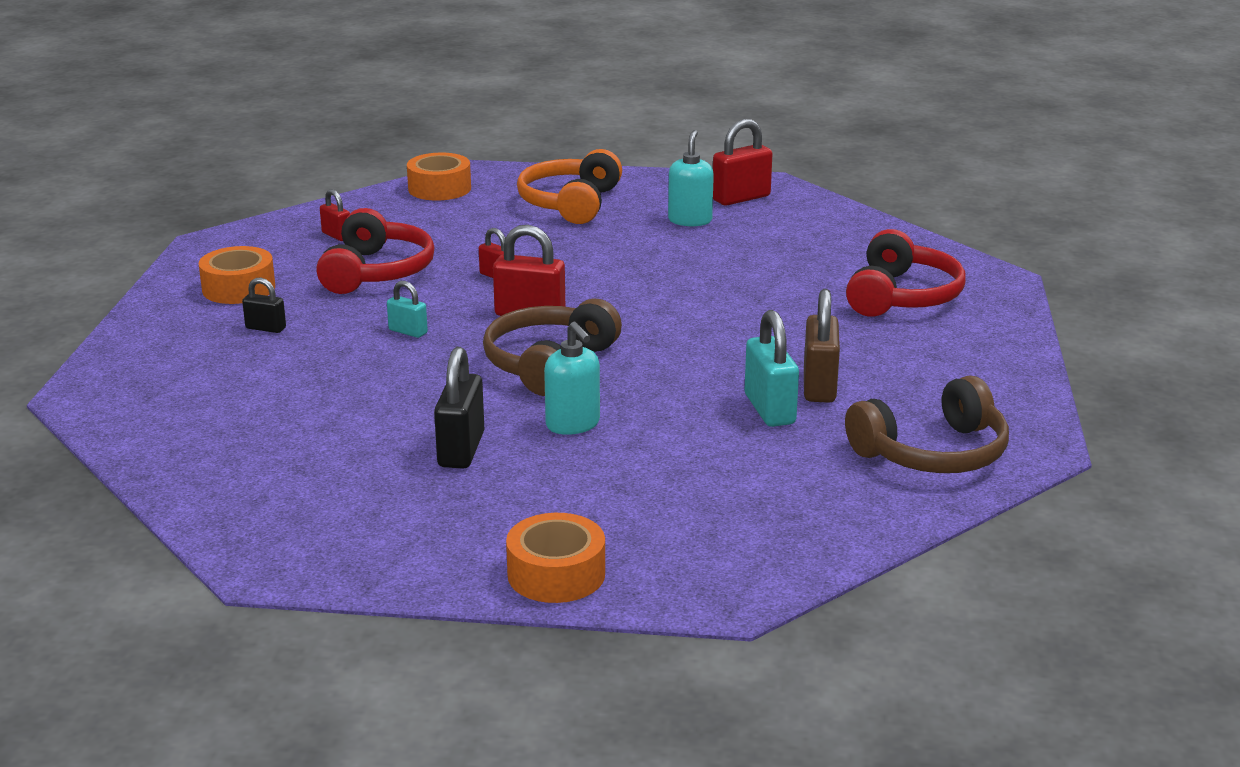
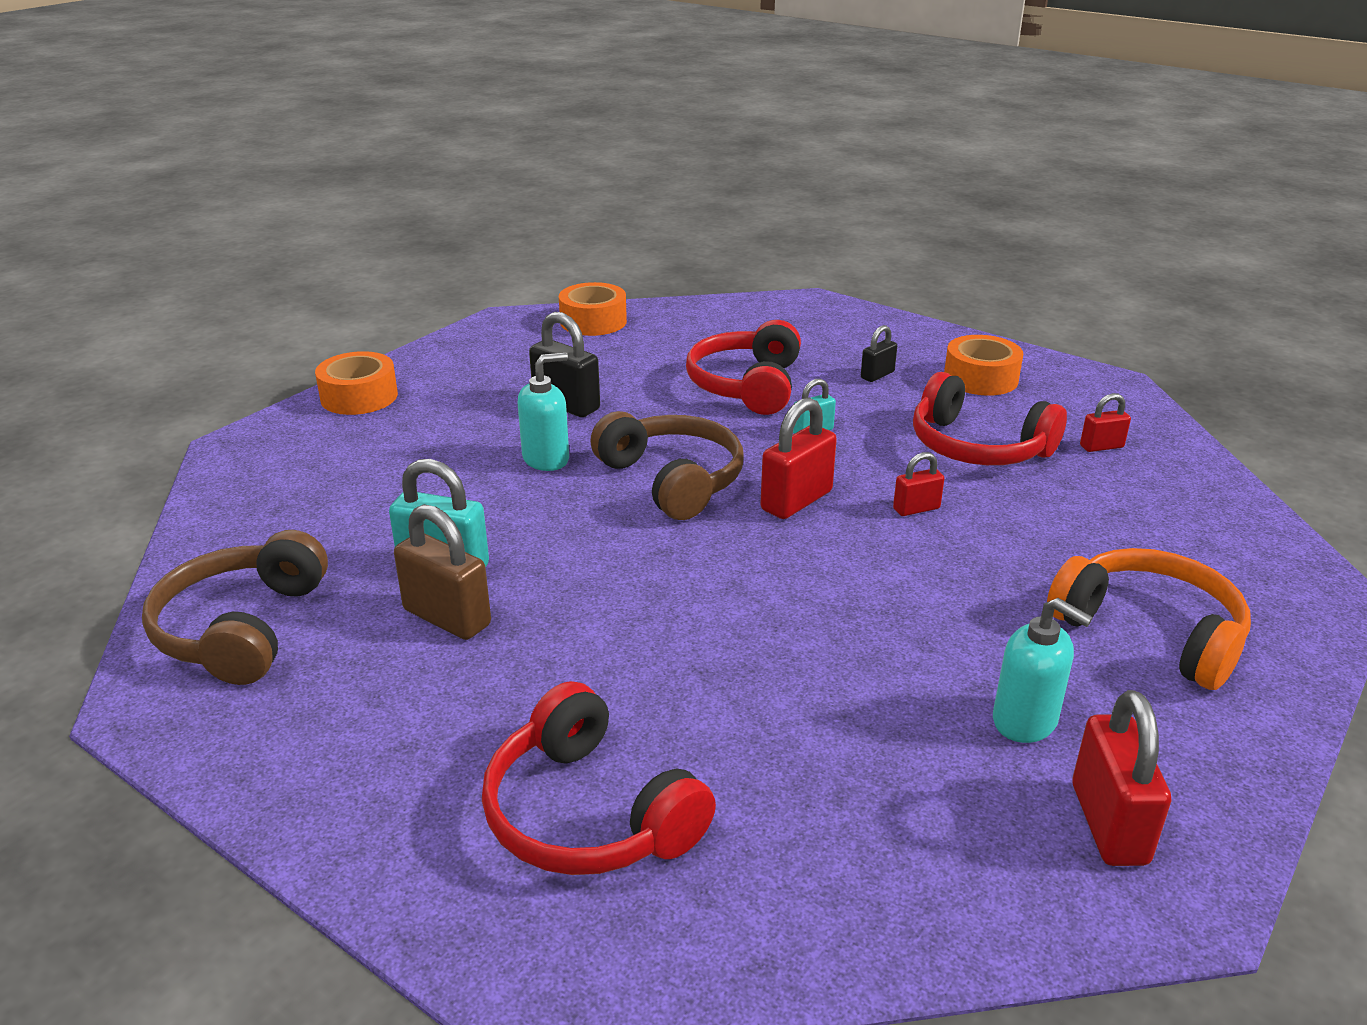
camera: 120 degrees right, 5 degrees up
orange tape [407,153,471,201] -> orange tape moved to [559,282,627,336]
turquoise soap dispenser [544,322,600,435] -> turquoise soap dispenser turned 150 degrees clockwise [518,353,569,471]
none -> red headphones [686,320,801,415]

